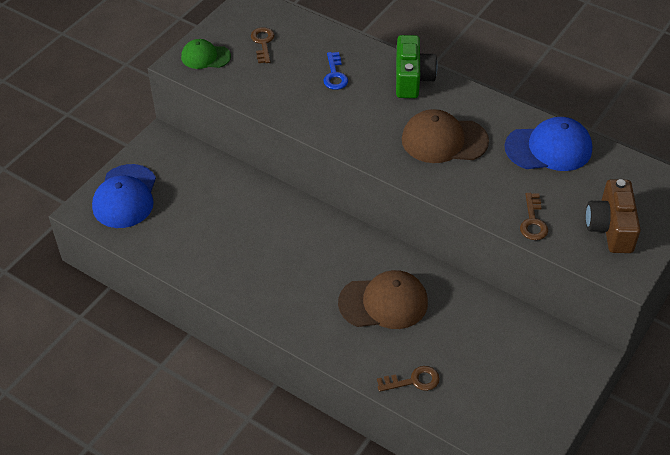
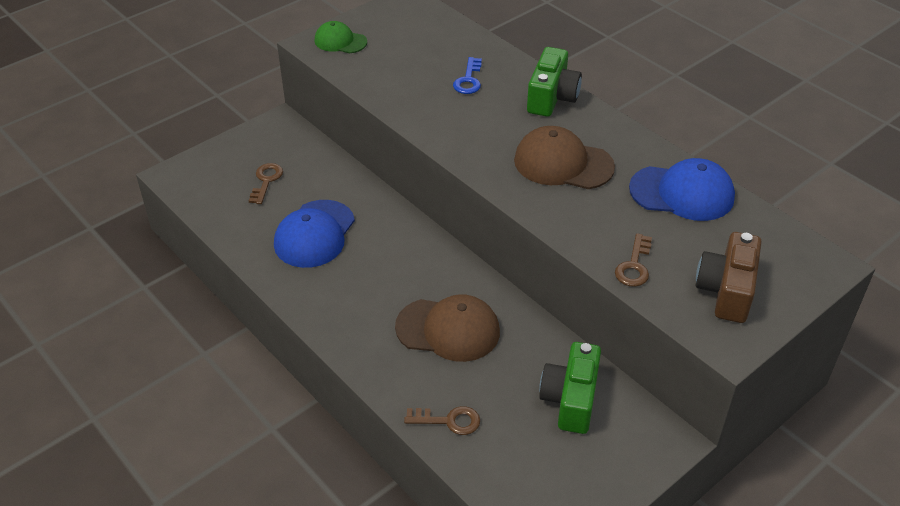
camera: 15 degrees right, 5 degrees down
blue cap [92,164,156,228] -> blue cap moved to [274,200,355,268]
brown key [251,27,275,63] -> brown key moved to [249,163,283,204]
none -> green camera [539,342,601,434]

